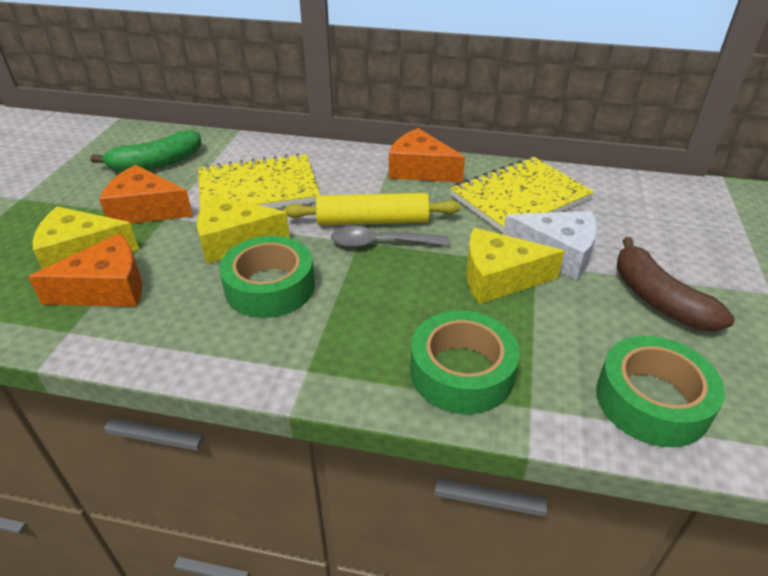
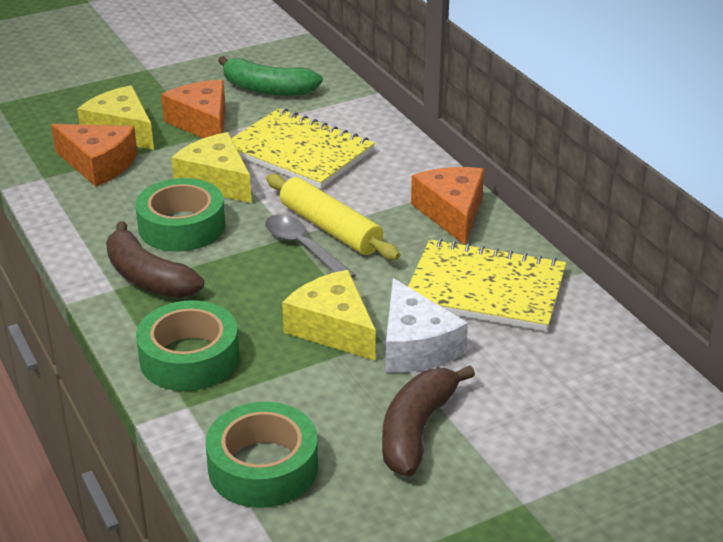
camera: 50 degrees right, 5 degrees down
none -> brown banana [106,221,204,298]

